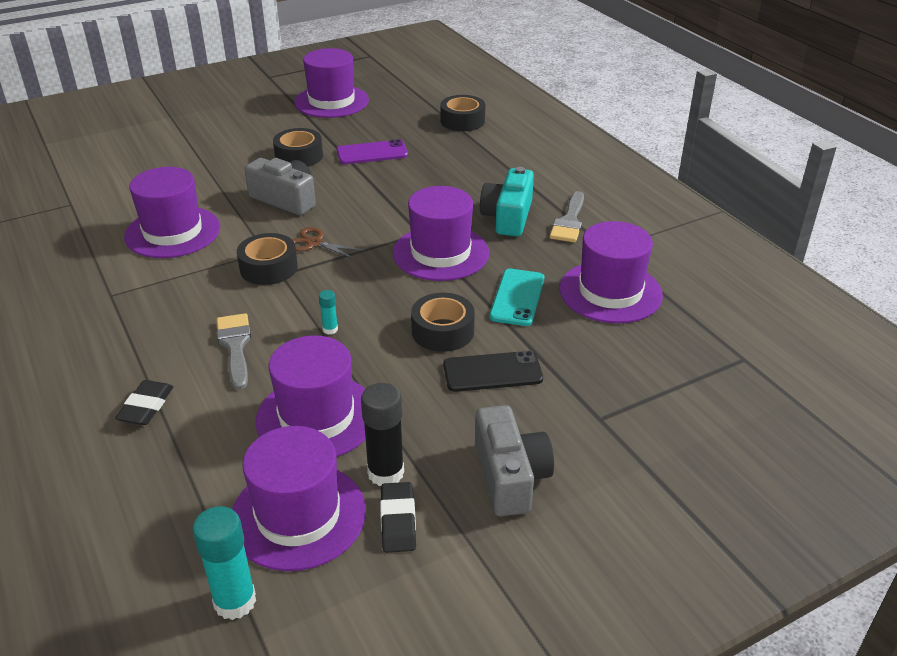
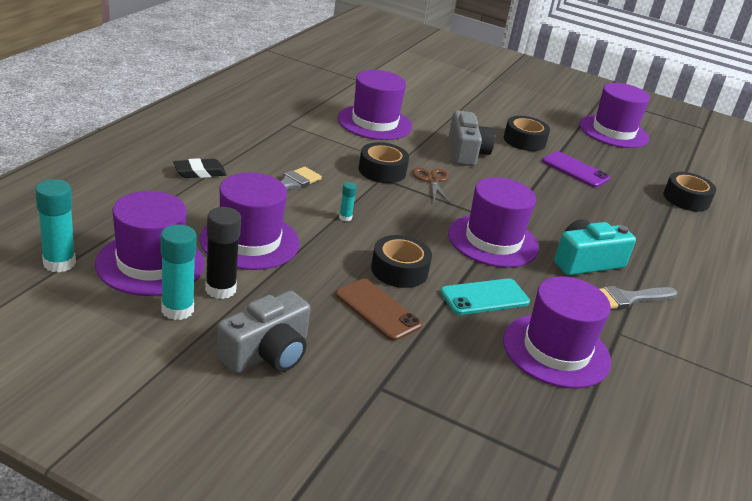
camera: 50 degrees right, 5 degrees down
black eraser [380,482,416,553] -> turquoise glue stick [160,224,197,320]
black phone [443,351,543,392] -> brown phone [335,279,422,341]

